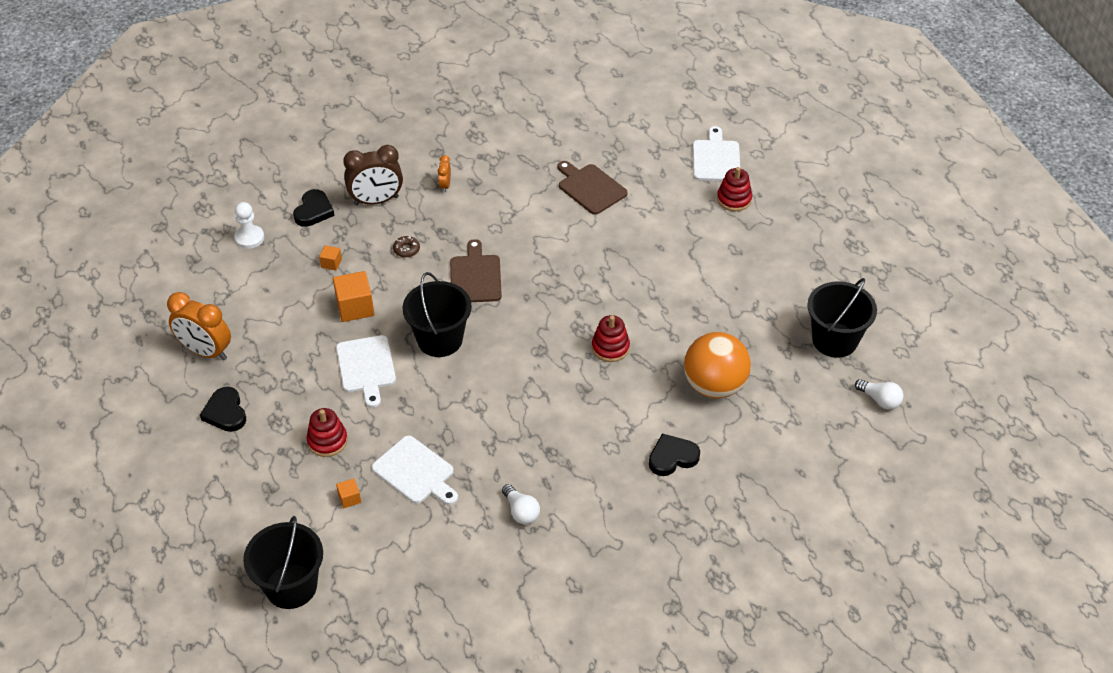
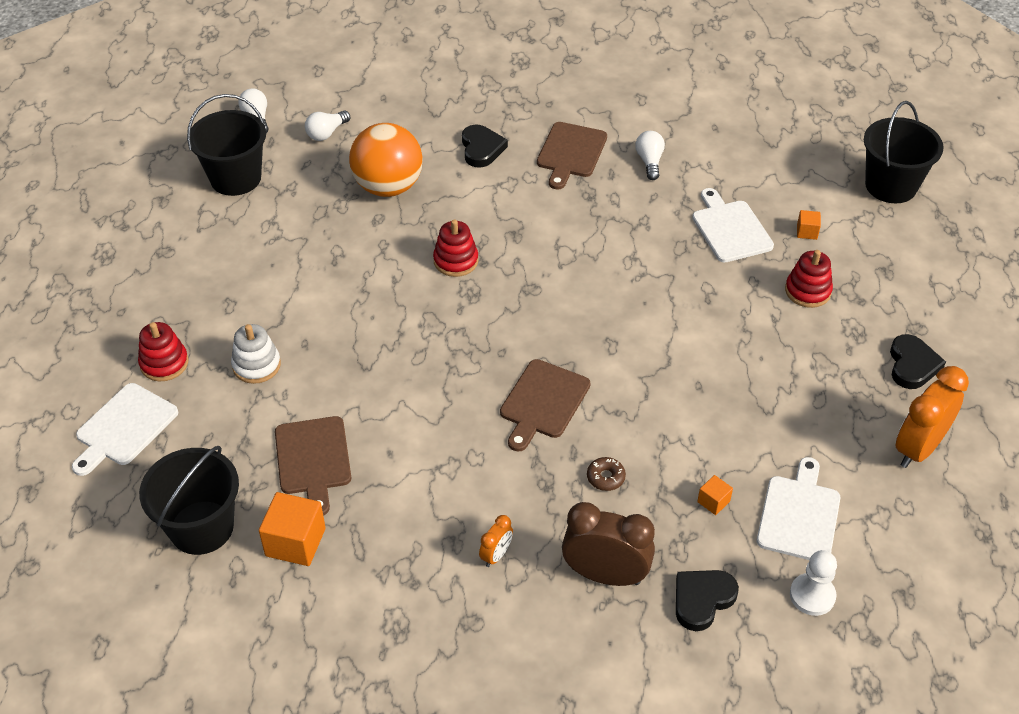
camera: 150 degrees left, 0 degrees up
orange clock [167,292,231,360] -> orange clock turned 105 degrees counterclockwise [895,366,969,468]
orange cube [333,271,374,322] -> orange cube moved to [259,492,326,566]
white cutting board [336,335,396,408] -> white cutting board moved to [757,457,840,560]
black bucket [402,272,472,357] -> black bucket moved to [139,446,239,555]
black heart [649,433,700,476] -> black heart turned 105 degrees counterclockwise [462,125,508,167]
none -> white stacking toy [231,324,281,384]
none -> white light bulb [305,110,350,141]
none -> brown cutting board [537,122,607,190]

